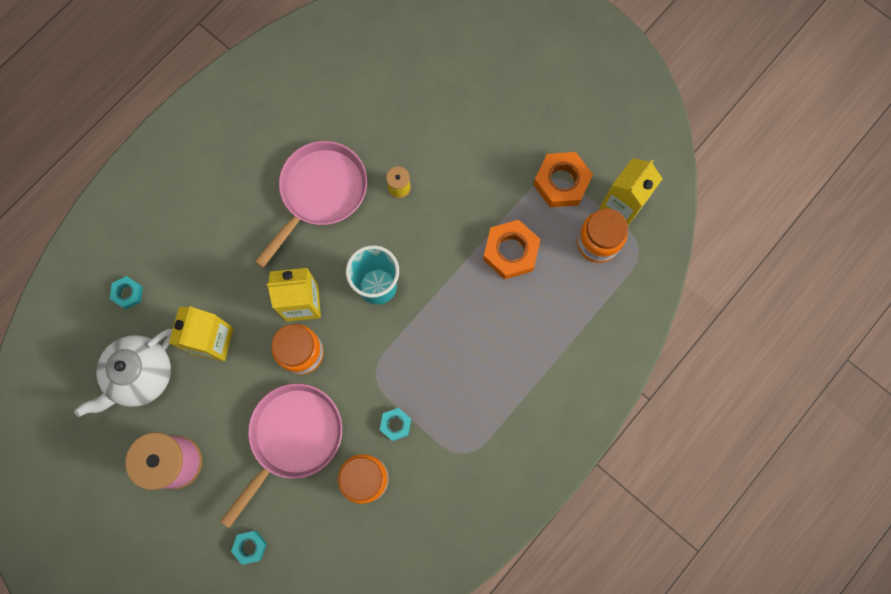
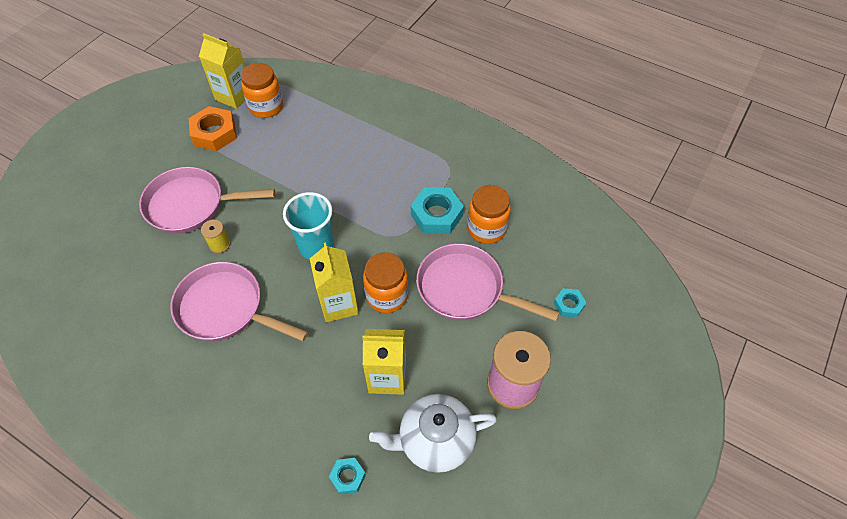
camera: 100 degrees left, 20 degrees down
white teapot [74,329,173,417] -> white teapot turned 135 degrees clockwise [369,394,497,473]
turquoise nut [380,408,411,441] -> turquoise nut [411,187,464,234], size x1.85
orange nut [483,220,540,280] -> none
none -> pink pan [139,167,275,234]

